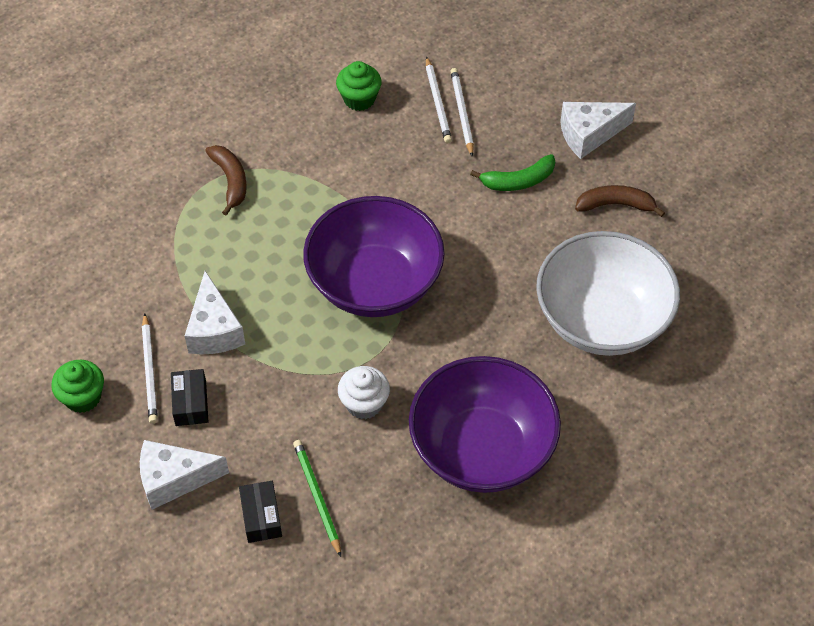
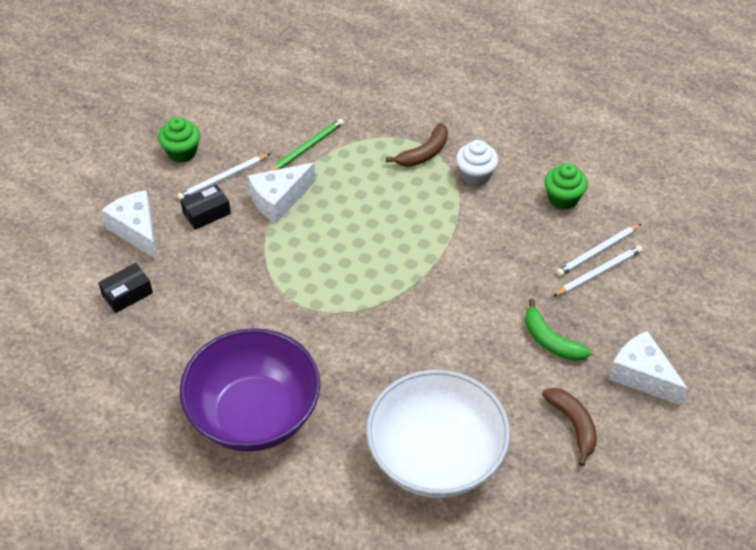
camera: 65 degrees right, 5 degrees down
green pencil [293,440,341,557] -> green pencil moved to [270,119,344,171]
purple bowl [303,196,445,317] -> none
white cupcake [338,366,390,419] -> white cupcake moved to [456,140,498,186]

